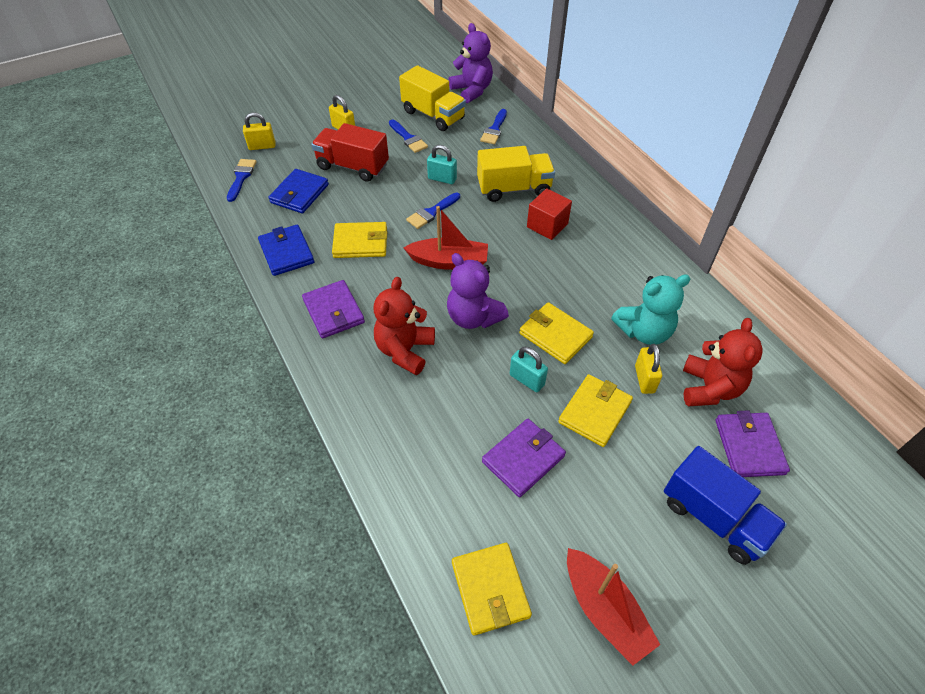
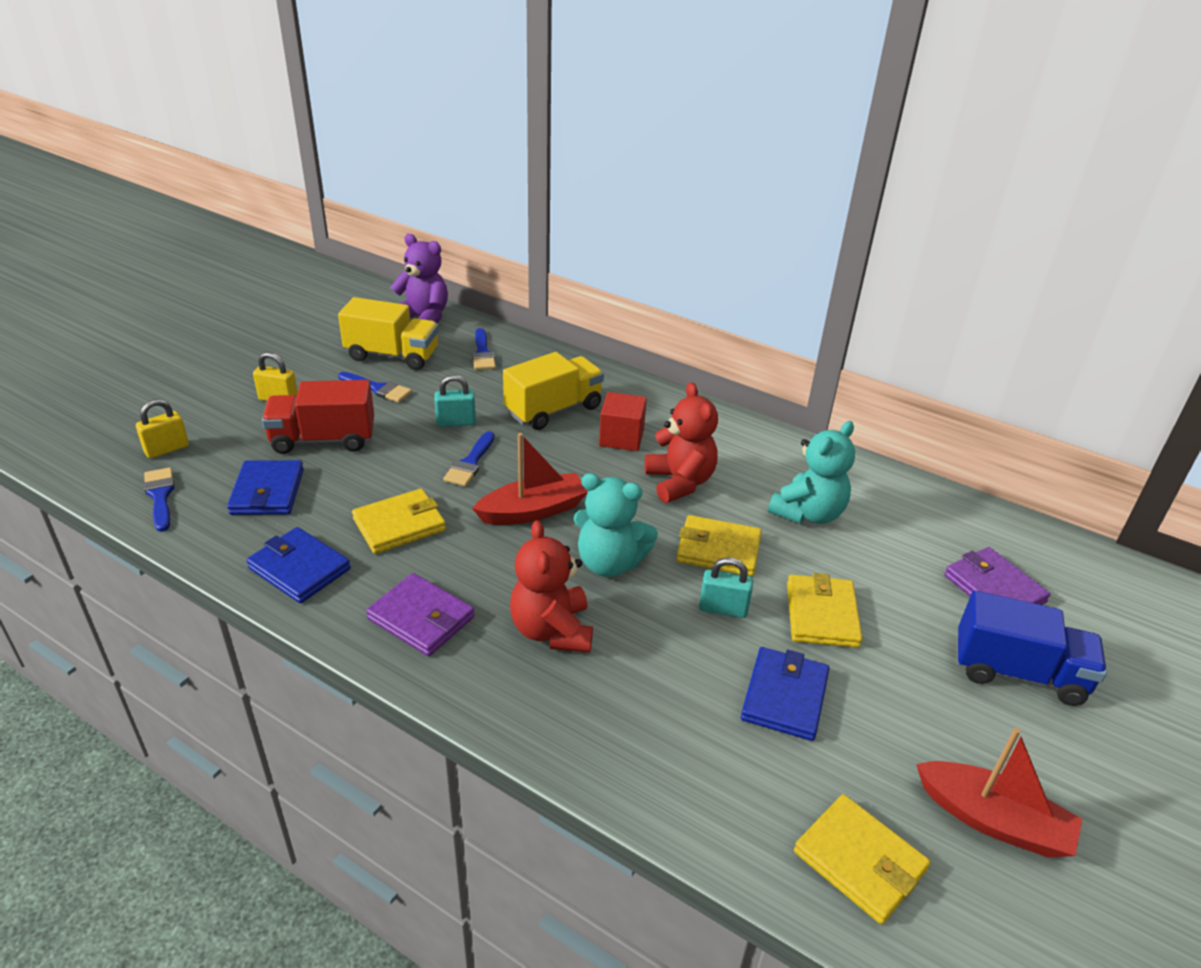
camera: 30 degrees left, 15 degrees down
purple teddy bear [447,253,509,329] -> turquoise teddy bear [573,473,658,577]
purple wallet [482,419,566,497] -> blue wallet [741,647,829,741]
yellow padlock [635,344,662,394] -> none
red teddy bear [683,318,763,406] -> red teddy bear moved to [645,382,718,503]

